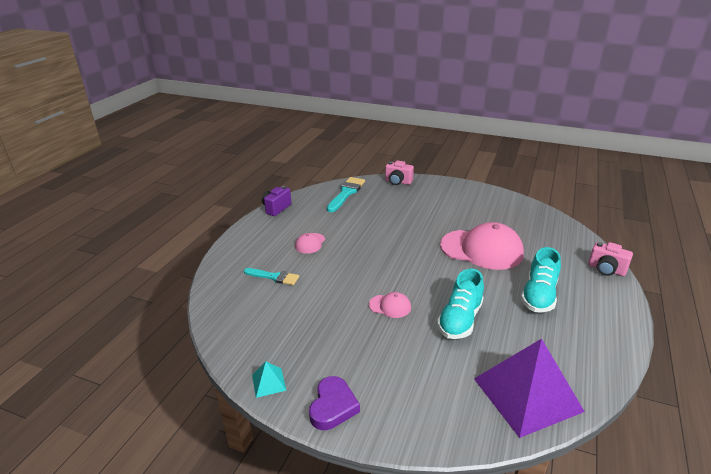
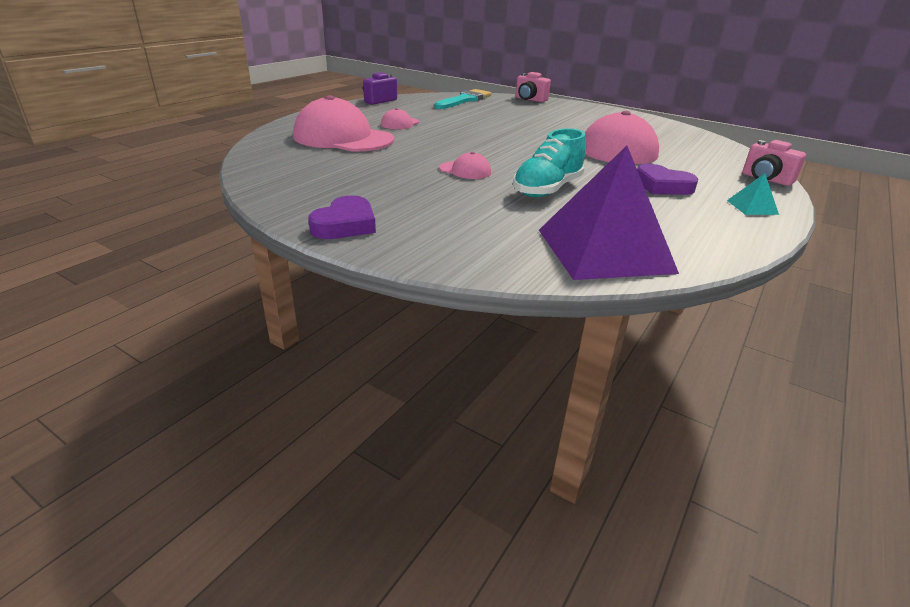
camera: 10 degrees right, 0 degrees up
turquoise brush [244,268,299,285] -> pink cap [293,95,394,151]
turquoise pyramid [252,362,287,398] -> turquoise pyramid moved to [727,173,779,215]
turquoise shoe [521,247,561,313] -> purple heart [637,164,698,195]

